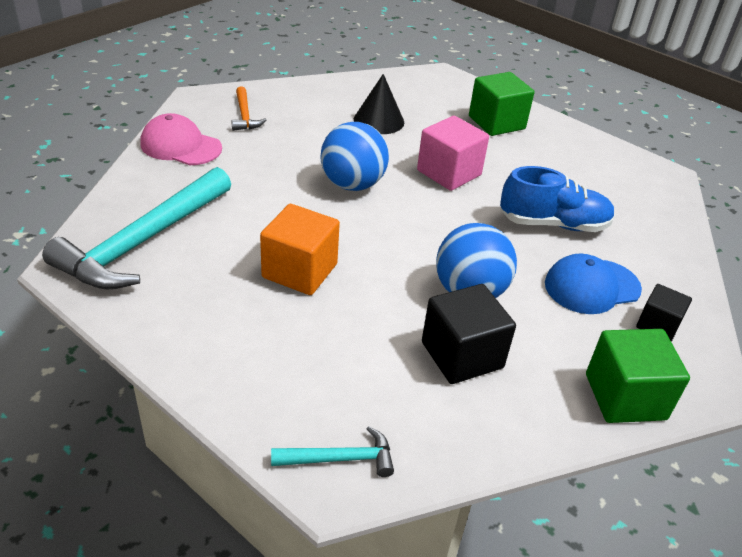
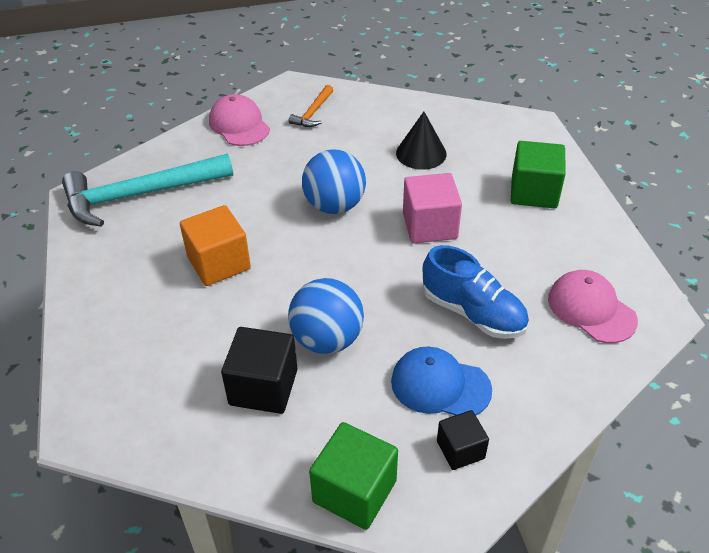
camera: 40 degrees right, 5 degrees up
turquoise hammer [271,426,394,477] -> none
none -> pink cap [548,270,638,343]

